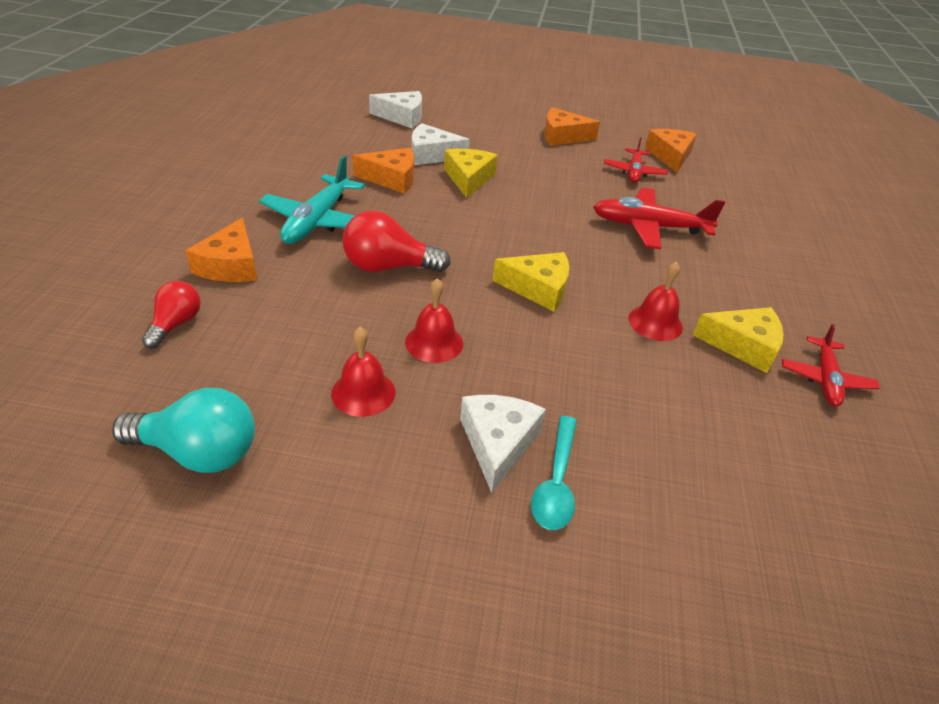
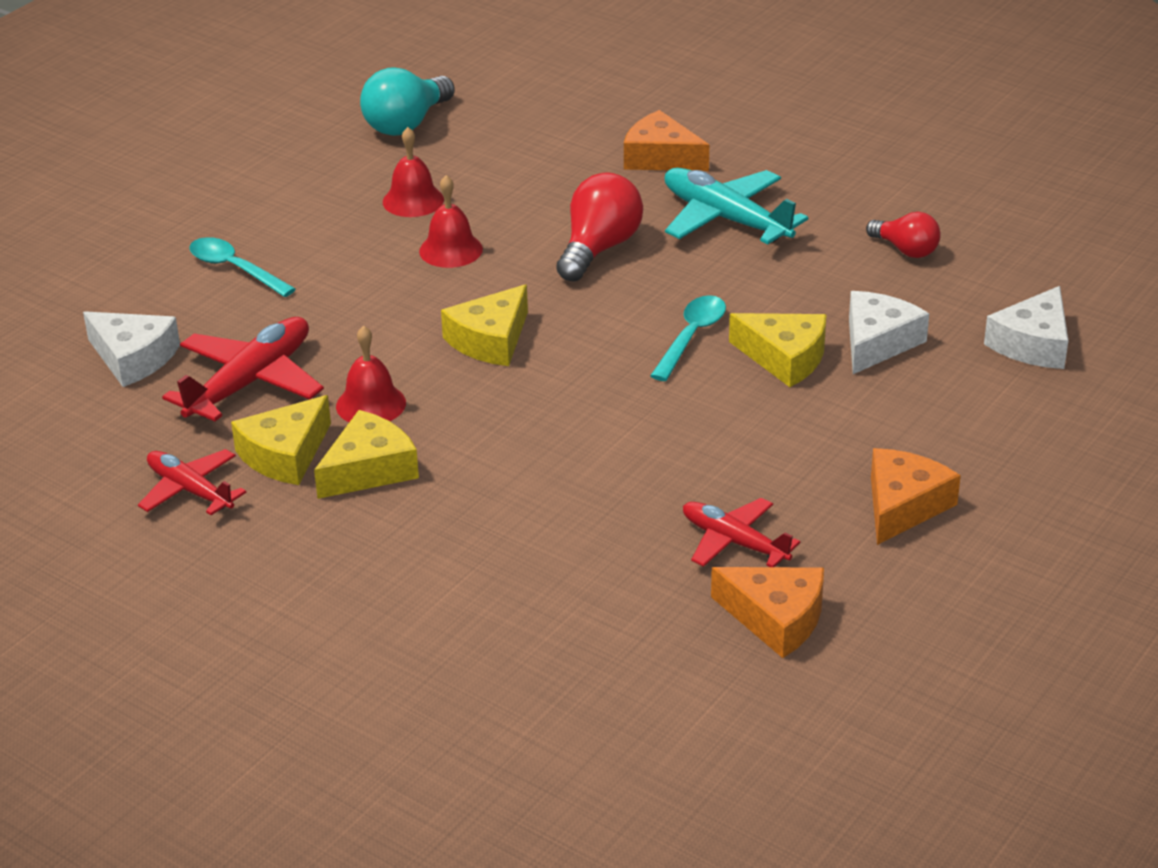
camera: 120 degrees right, 5 degrees down
red light bulb [142,281,201,349] -> red light bulb moved to [866,212,941,258]
orange cheese [352,148,414,194] -> none
white cheese [460,395,546,493] -> white cheese moved to [83,311,180,387]
red plane [593,188,725,249] -> red plane moved to [162,317,324,421]
none -> yellow cheese [314,410,419,499]
none -> turquoise spoon [650,295,726,381]

